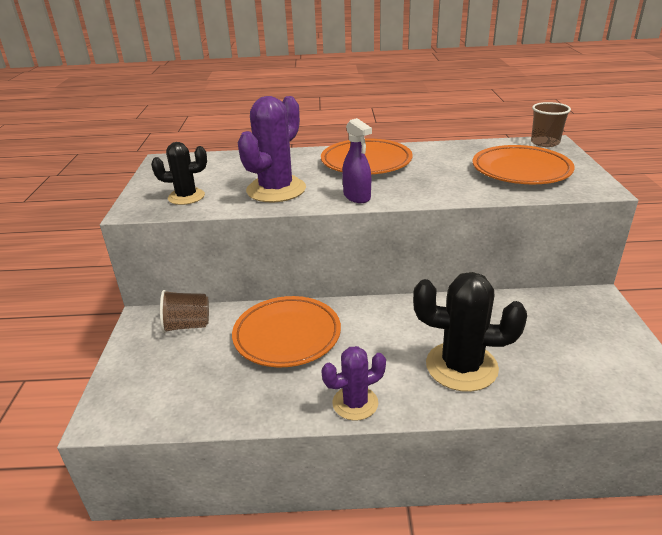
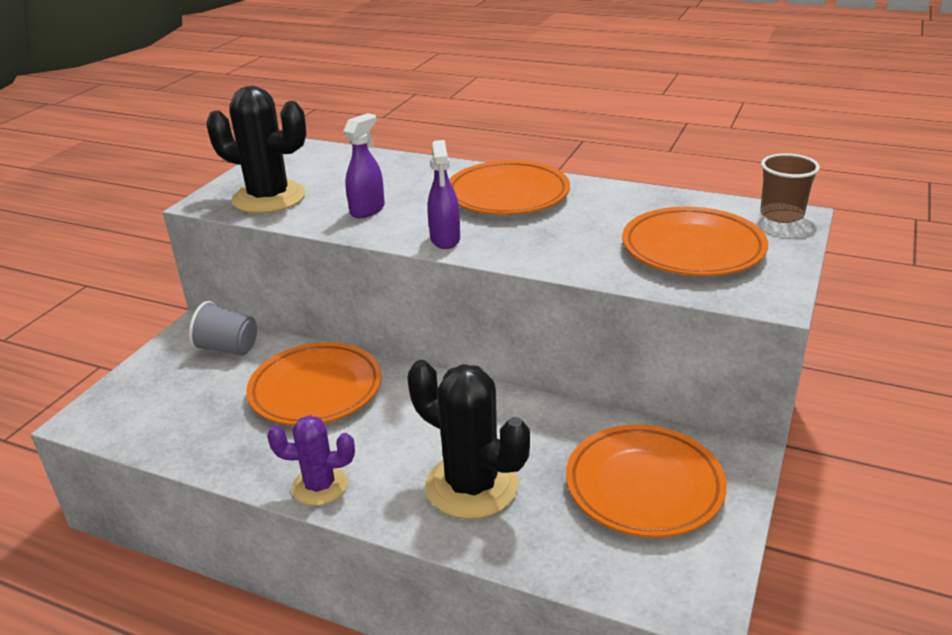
camera: 25 degrees right, 0 degrees up
black cactus [151,142,207,205] -> black cactus [206,86,306,214], size x1.65
brown cup [160,290,209,333] -> grey cup [189,301,257,356]
purple cactus [238,96,306,202] -> purple spray bottle [343,113,385,218]
none -> orange plate [566,424,727,538]

